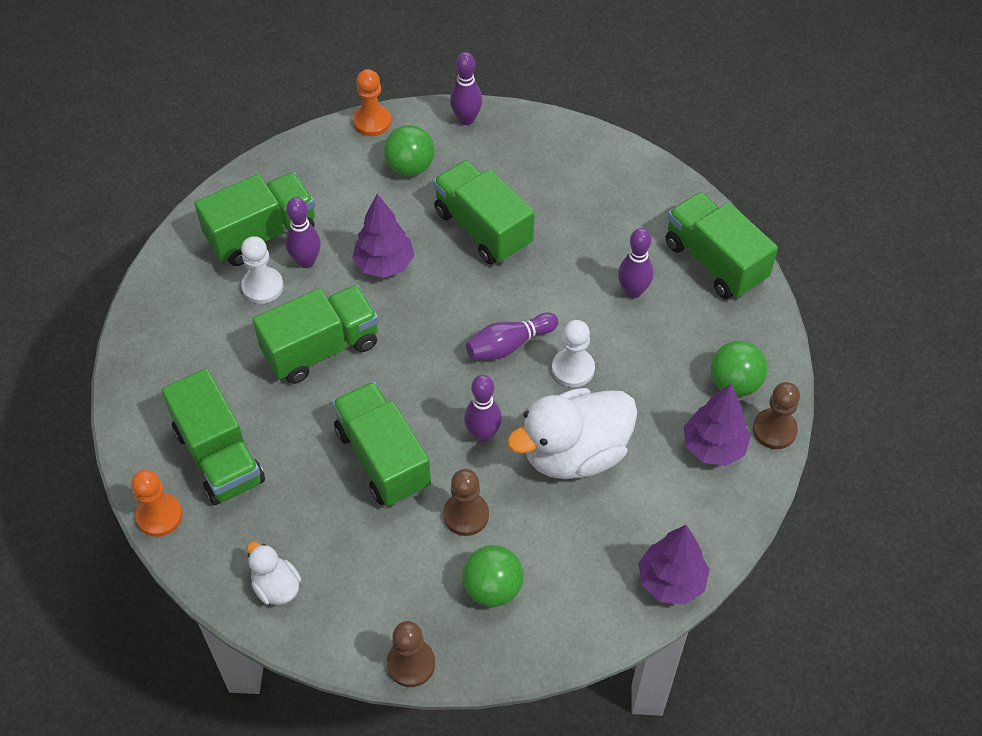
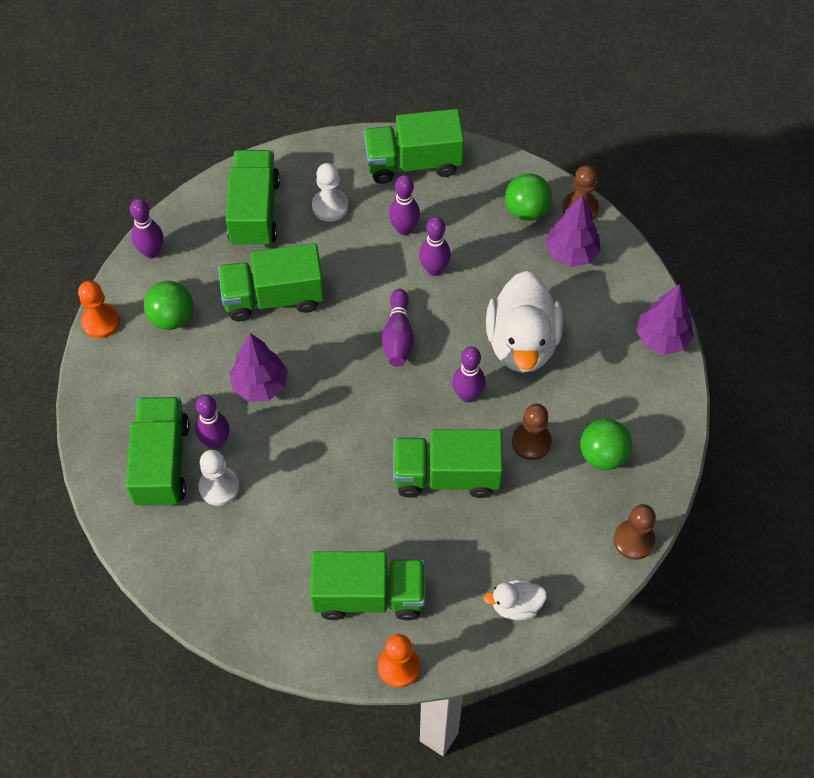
camera: 60 degrees left, 5 degrees up
green truck [252,285,379,384] -> green truck moved to [226,150,280,247]
white pawn [552,320,595,387] -> white pawn moved to [312,163,348,222]
none -> purple bowling pin [419,217,451,276]

